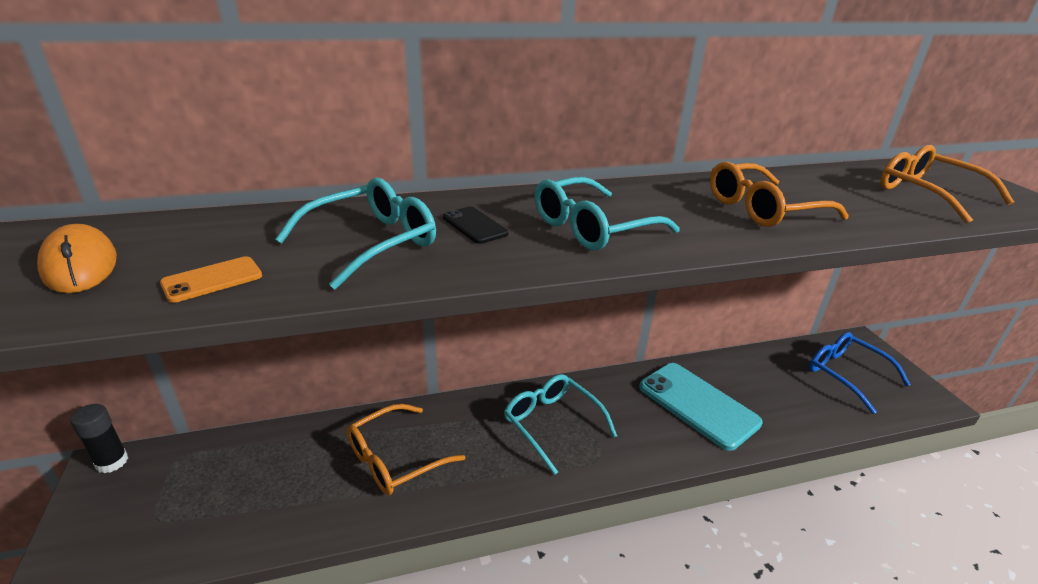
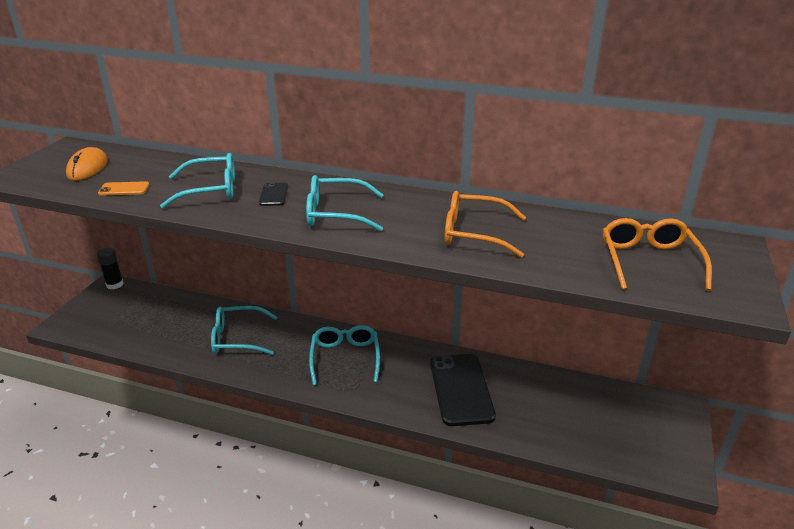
camera: 35 degrees right, 0 degrees up
orange glasses [347,404,465,495] -> turquoise glasses [211,306,277,355]
turquoise phone [639,363,763,451] -> black phone [430,354,496,426]
blue glasses [809,332,911,414] -> none

